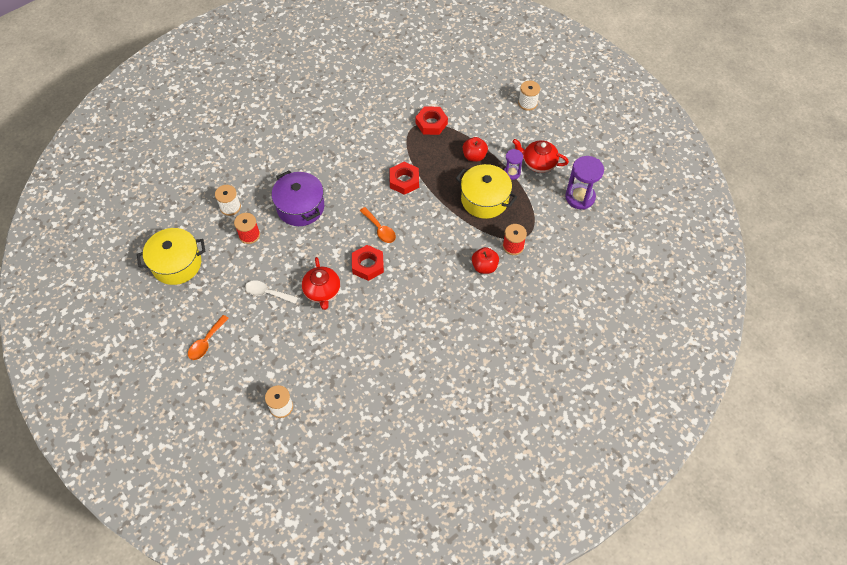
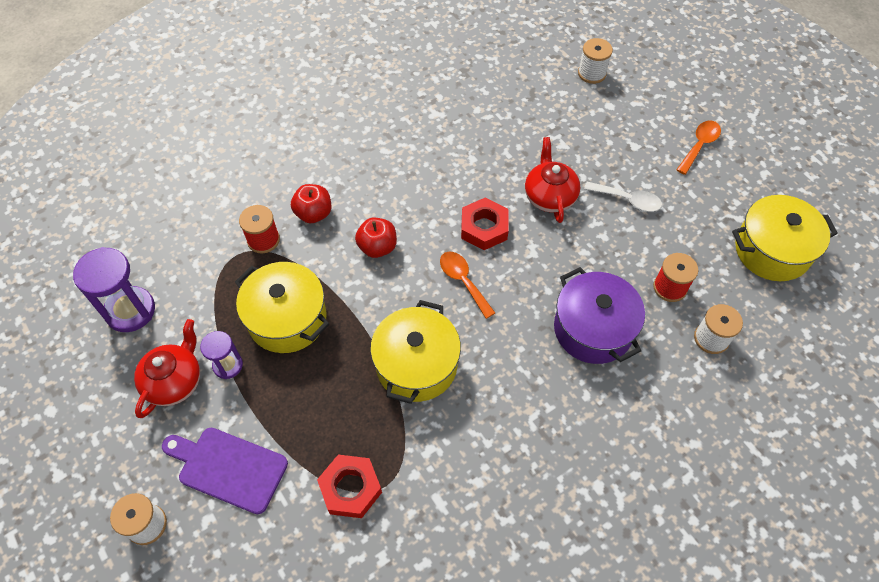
camera: 175 degrees left, 0 degrees up
red nut [390,162,419,195] -> yellow pot [370,300,461,404]
red apple [463,137,488,162] -> red apple moved to [355,218,397,258]
red teapot [512,139,569,173] -> red teapot turned 90 degrees counterclockwise [134,319,200,418]
none -> purple cutting board [162,428,288,514]

